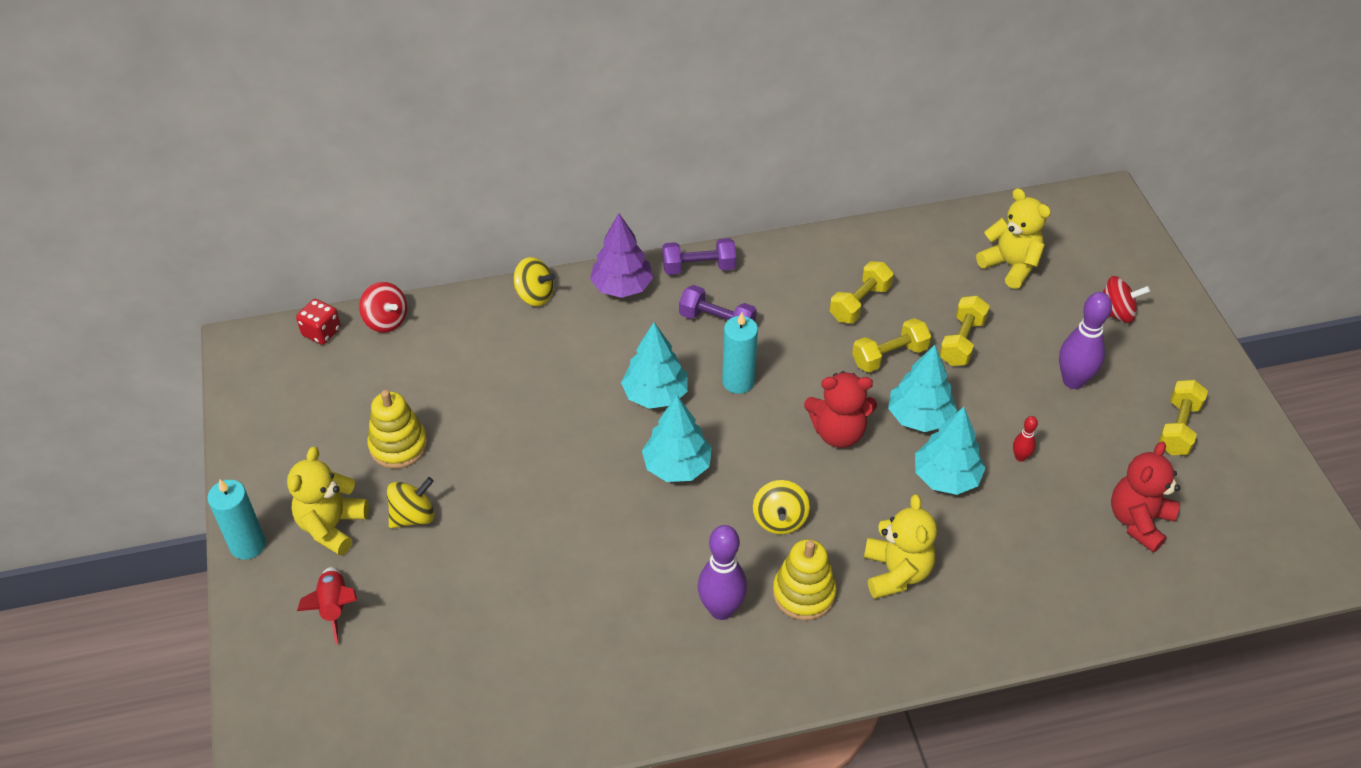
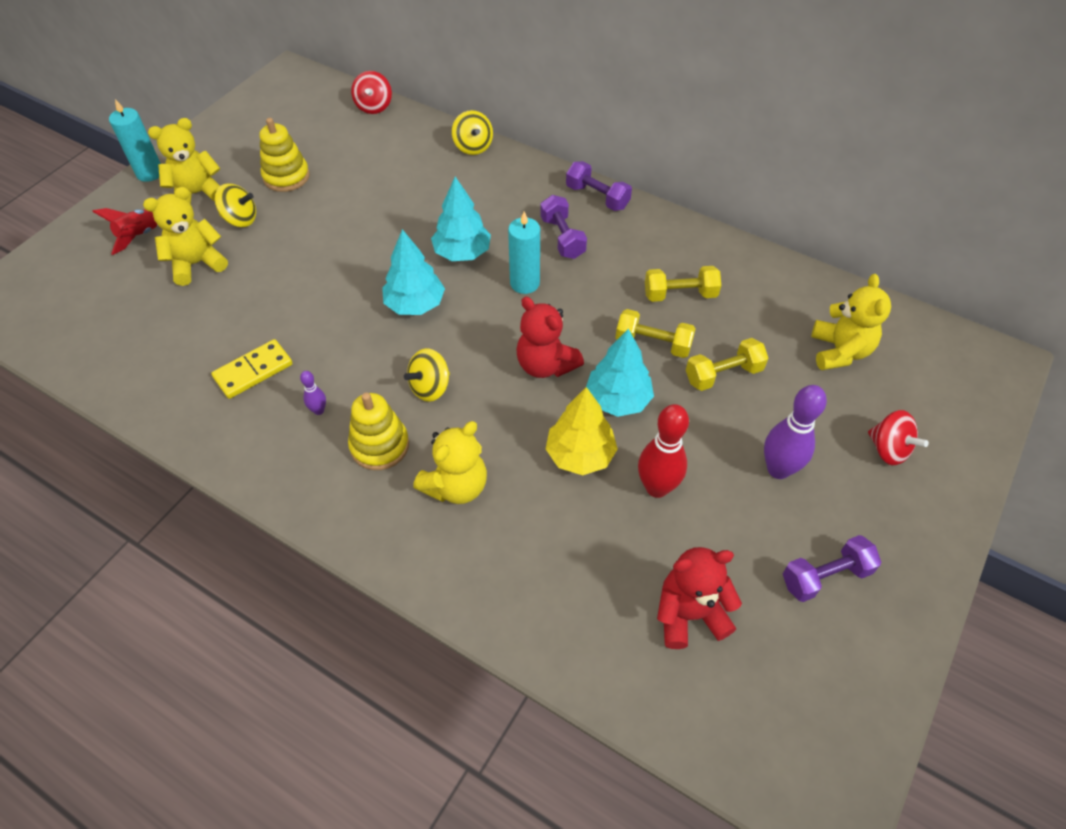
camera: 45 degrees right, 5 degrees up
red dice [296,299,341,345] -> none
purple tree [590,213,653,298] -> none
purple bowling pin [698,525,747,620] -> purple bowling pin [300,371,326,415], size x0.49
turquoise tree [915,407,985,495] -> yellow tree [546,387,618,475]
red bowling pin [1013,416,1038,462] -> red bowling pin [638,404,689,498], size x2.06
yellow dumbbell [1158,380,1208,455] -> purple dumbbell [783,535,882,602]
none -> yellow teddy bear [143,187,228,286]
none -> yellow domino [211,339,293,399]

